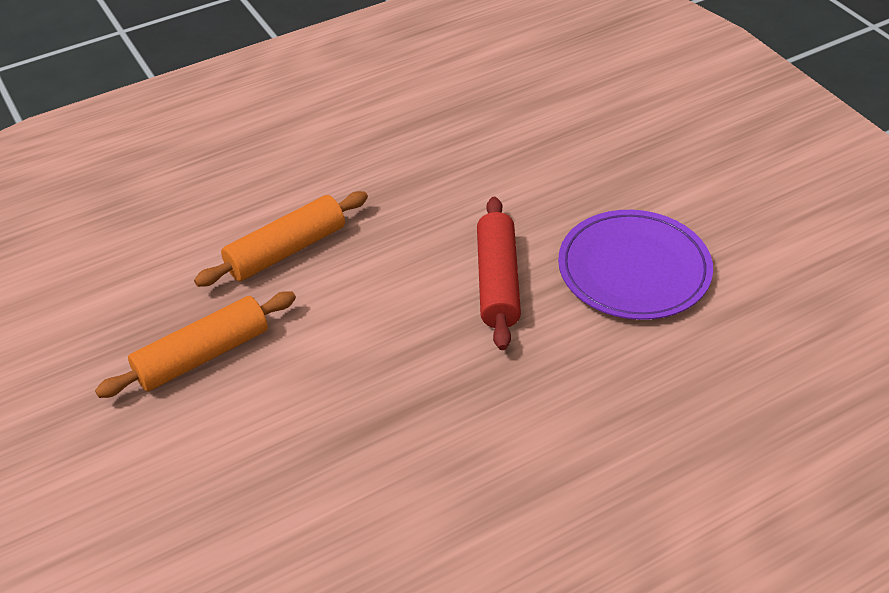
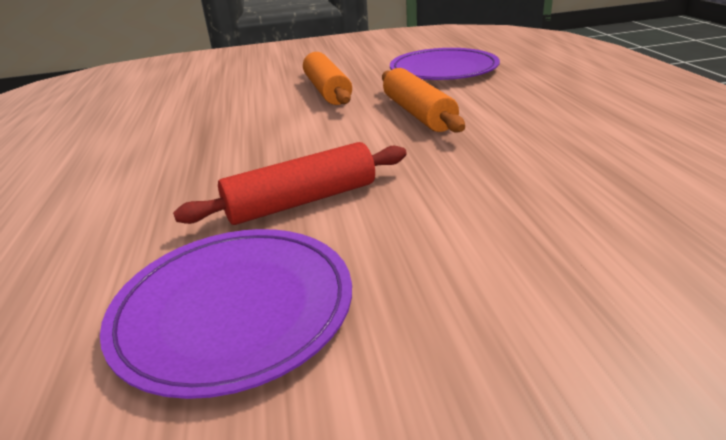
camera: 110 degrees right, 15 degrees down
red rolling pin [477,197,521,350] -> red rolling pin turned 45 degrees counterclockwise [173,142,407,225]
none -> purple plate [390,48,500,80]

